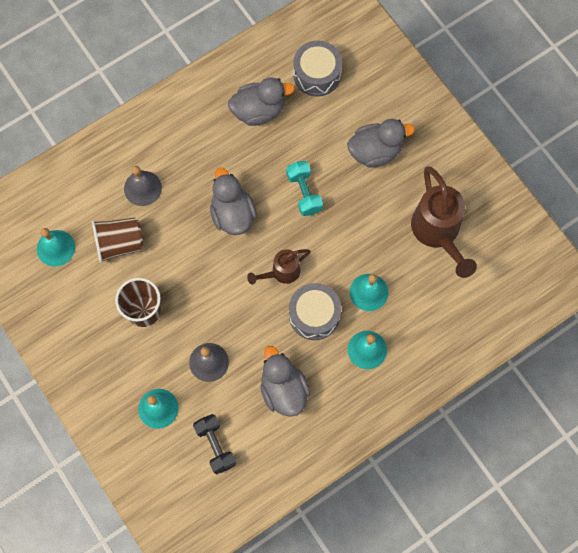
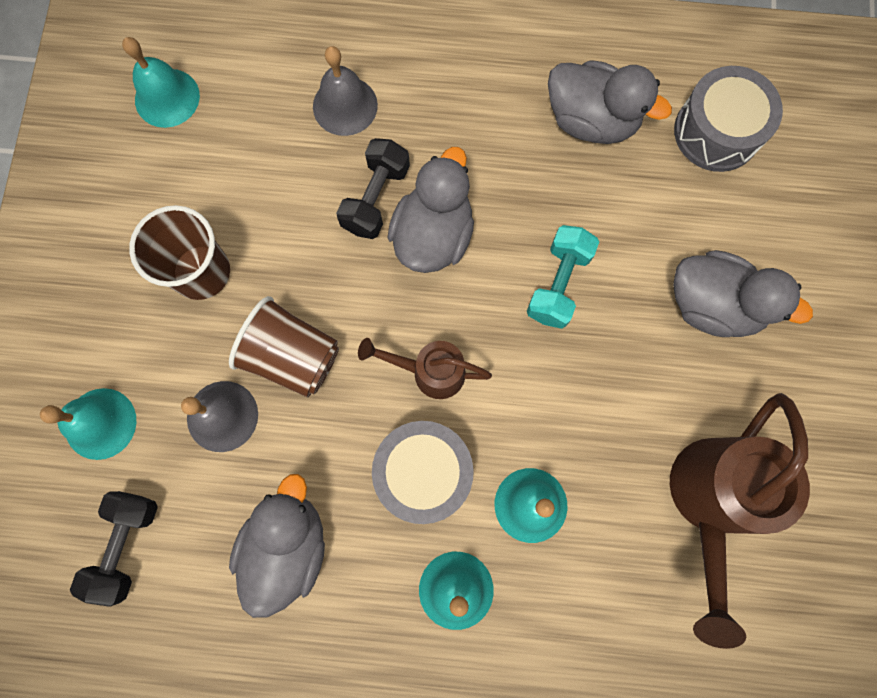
camera: 40 degrees right, 5 degrees up
brown cup [92,218,144,263] -> brown cup moved to [229,296,339,398]
none -> black dumbbell [336,138,410,239]

